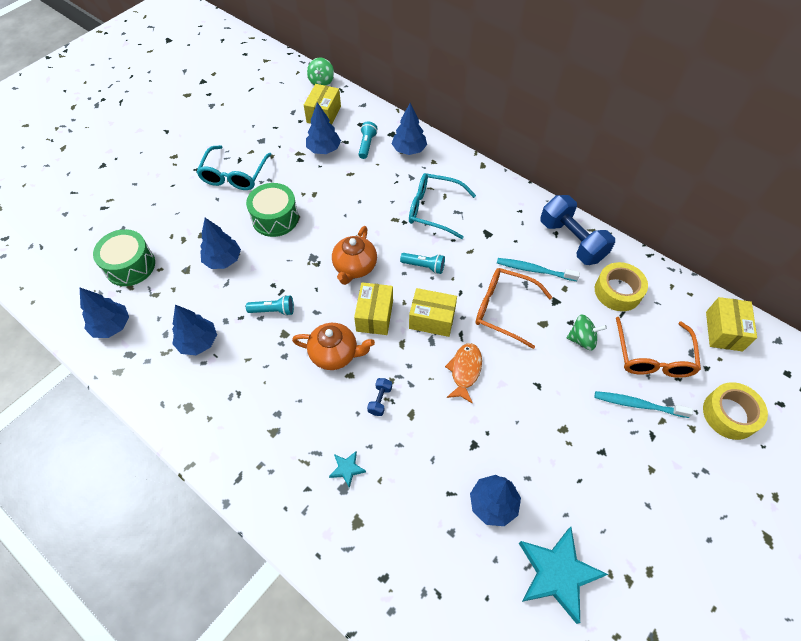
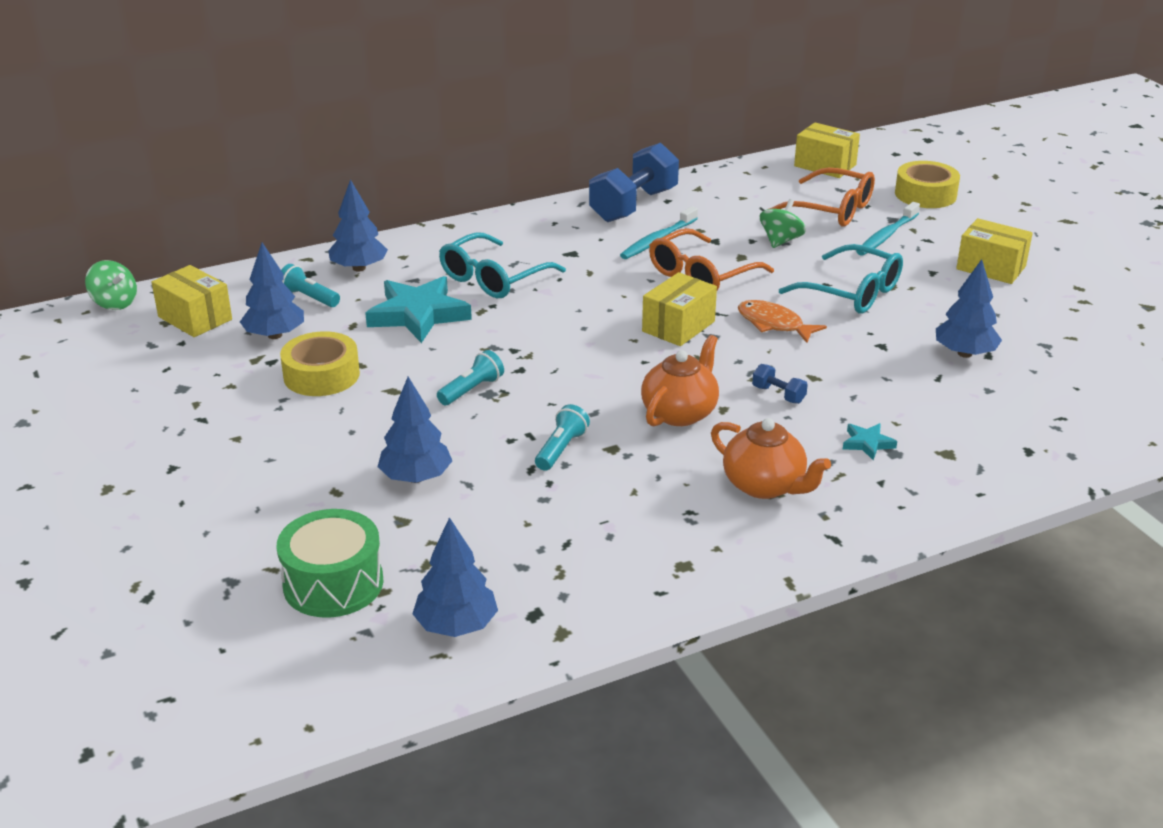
camera: 65 degrees left, 25 degrees down
blue tree [172,305,217,355] -> none
turquoise glasses [196,145,272,190] -> turquoise glasses moved to [779,244,903,314]
green drum [246,183,299,237] -> none
orange teapot [332,226,377,285] -> orange teapot moved to [711,418,831,499]
yellow box [354,282,393,335] -> yellow box moved to [956,218,1033,284]
turquoise flashlight [400,253,445,274] -> turquoise flashlight moved to [437,350,504,405]
turquoise star [519,527,608,624] -> turquoise star moved to [365,276,472,343]
blue dumbbell [541,195,615,265] -> blue dumbbell turned 45 degrees counterclockwise [589,143,679,222]
yellow tape [595,262,648,311] -> yellow tape moved to [280,331,360,396]

